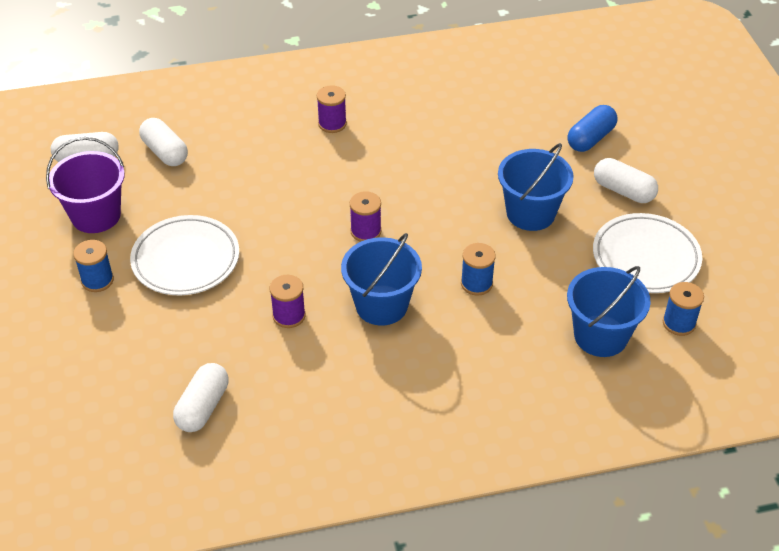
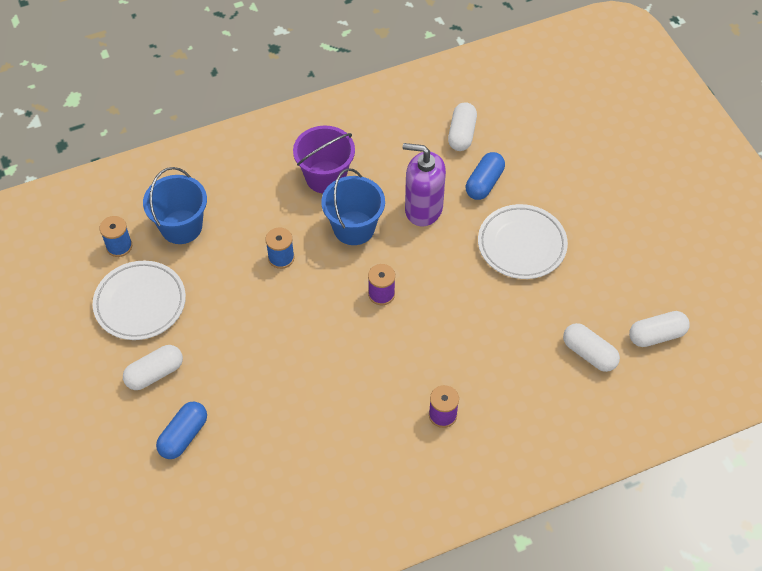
camera: 170 degrees right, 10 degrees up
purple bucket [46,137,125,233] -> purple bucket moved to [293,126,355,193]
blue spool [73,240,114,292] -> none
purple spool [270,275,306,328] -> purple soap dispenser [403,143,446,227]
blue bucket [498,143,573,231] -> none
white capsule [594,158,658,203] -> white capsule turned 60 degrees counterclockwise [123,345,183,390]
none -> blue capsule [466,152,505,200]

